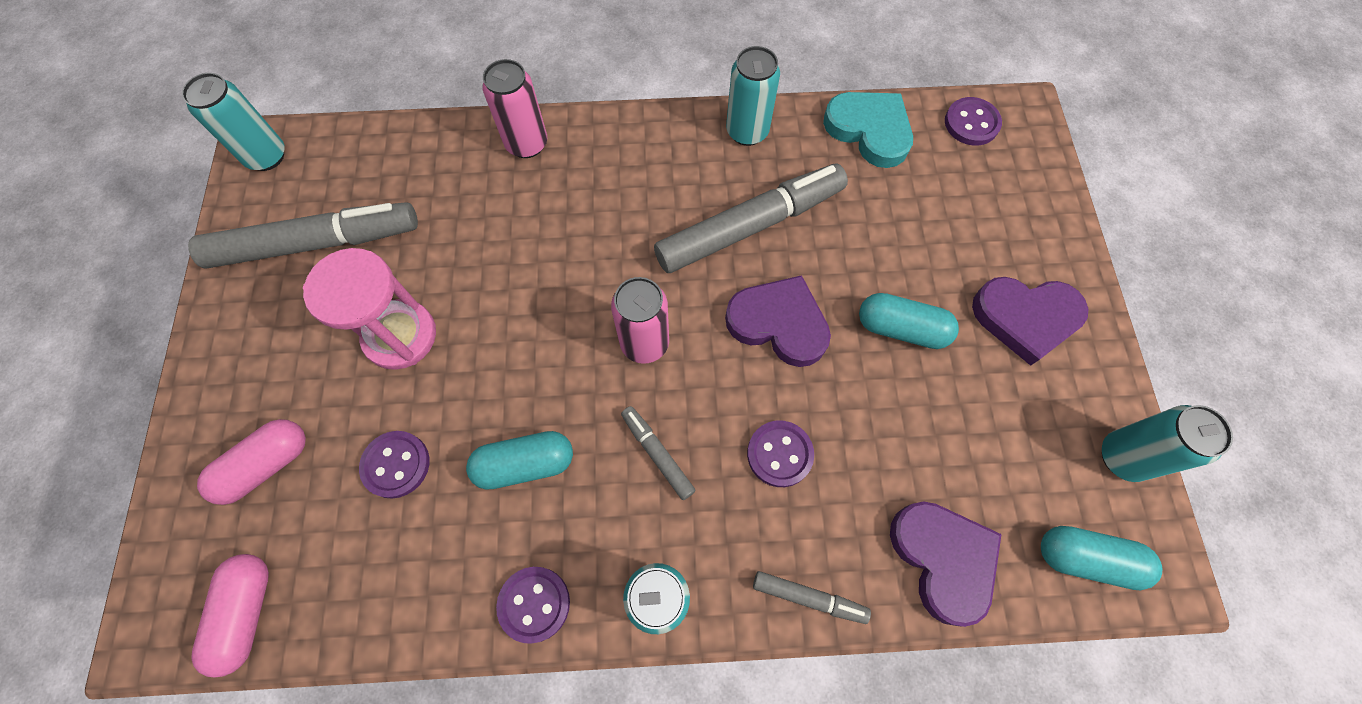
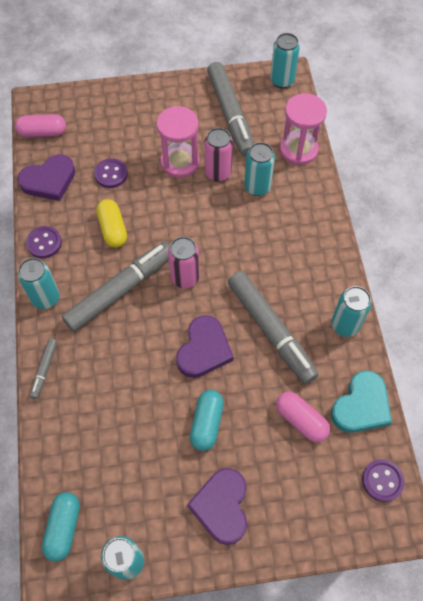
camera: 85 degrees right, 5 degrees down
pink capsule [197,419,306,505] -> pink capsule moved to [276,392,330,442]
turquoise capsule [466,431,573,490] -> yellow capsule [96,199,127,248]
pink can [483,59,547,158] -> pink can moved to [205,128,233,182]
grey marker [621,406,696,500] -> grey marker [62,242,170,332], size x2.18
purple button [747,420,814,487] -> none
purple heart [890,501,1002,627] -> purple heart moved to [17,154,75,201]
none -> turquoise can [244,142,275,196]
none -> pink hourglass [280,93,327,165]

